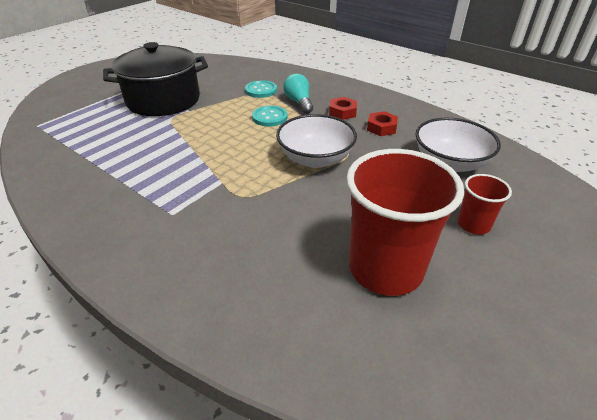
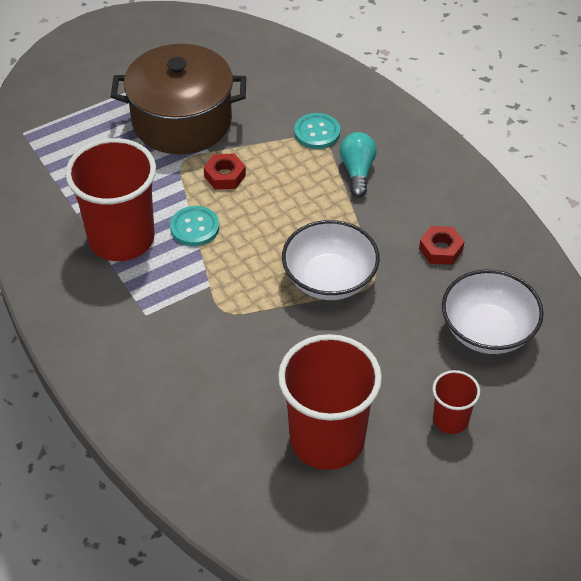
camera: 20 degrees right, 10 degrees up
black pot [103,42,208,116] -> brown pot [111,44,247,154]
turquoise button [252,106,288,127] -> turquoise button moved to [170,206,219,246]
red nut [329,97,357,120] -> red nut moved to [203,153,246,190]
none -> red cup [65,138,156,261]

